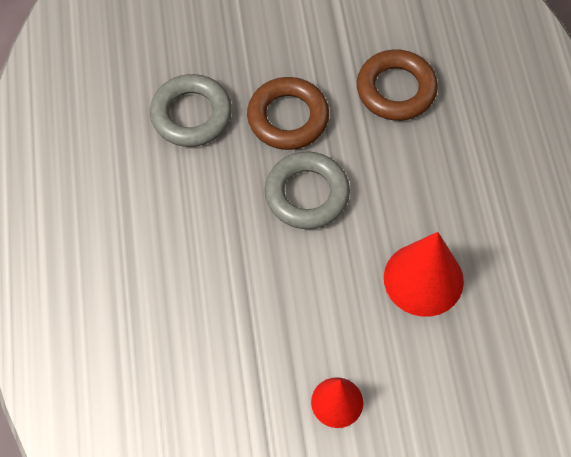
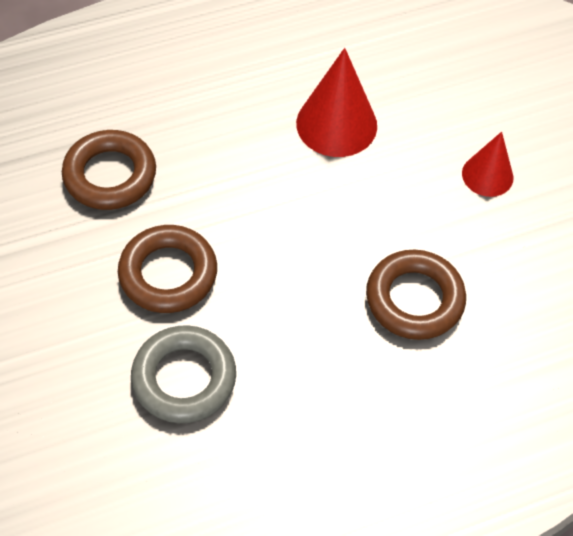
camera: 105 degrees left, 5 degrees down
grey ring [264,151,350,229] -> none
none -> brown ring [366,250,466,340]

